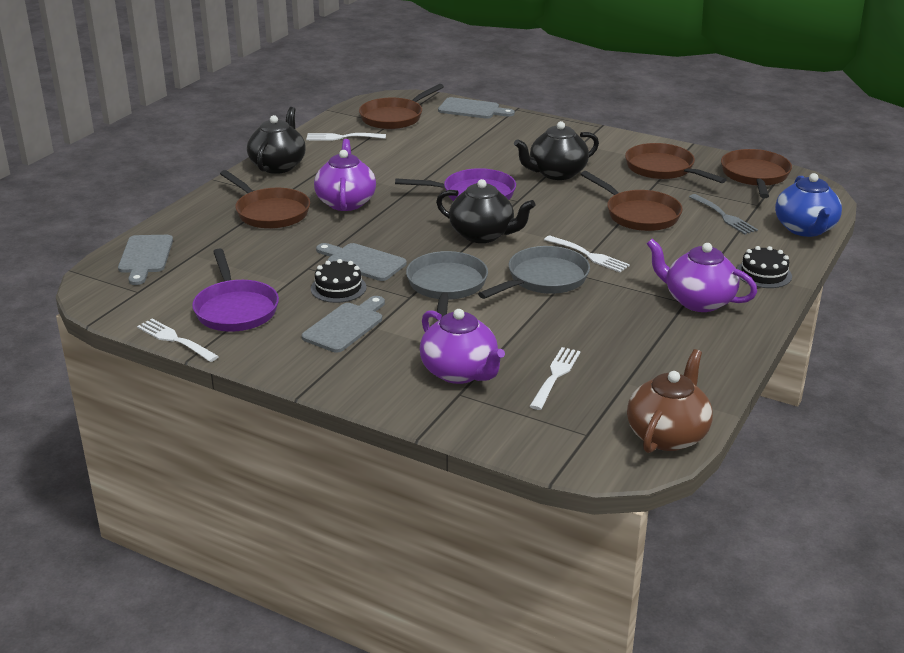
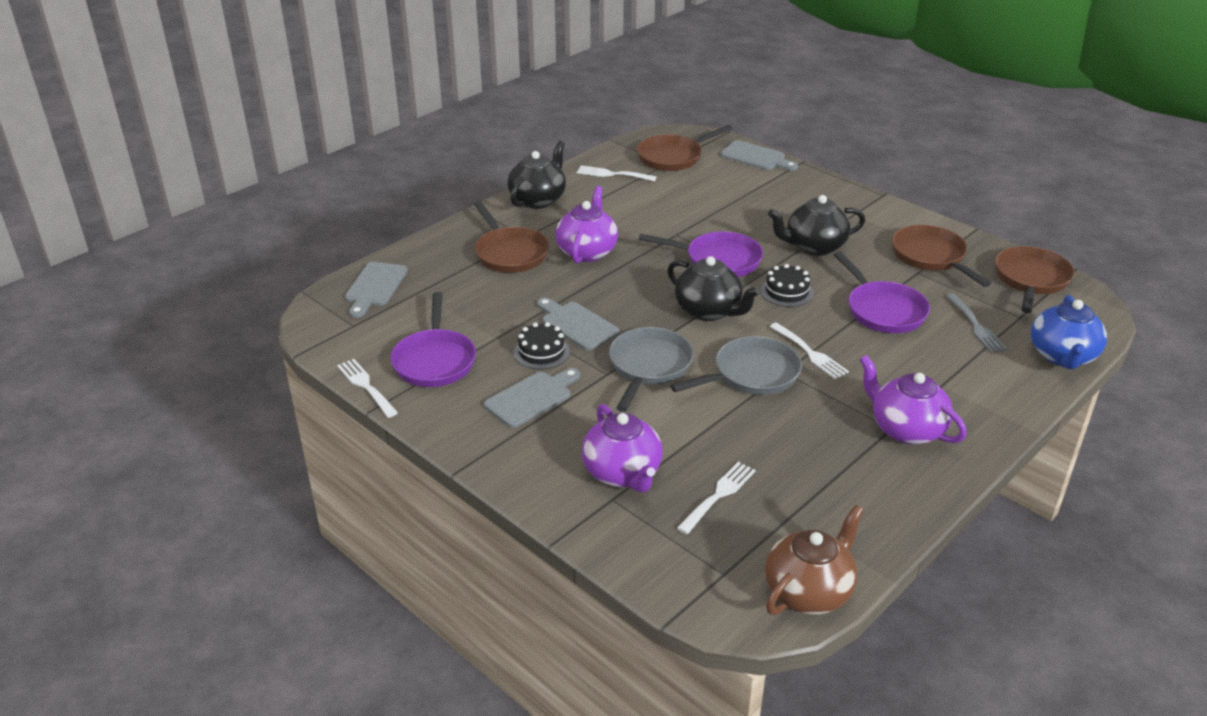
camera: 15 degrees right, 5 degrees up
brown pan [580,171,683,231] -> purple pan [834,251,930,333]
black cake [737,246,792,288] -> black cake moved to [761,264,814,307]

